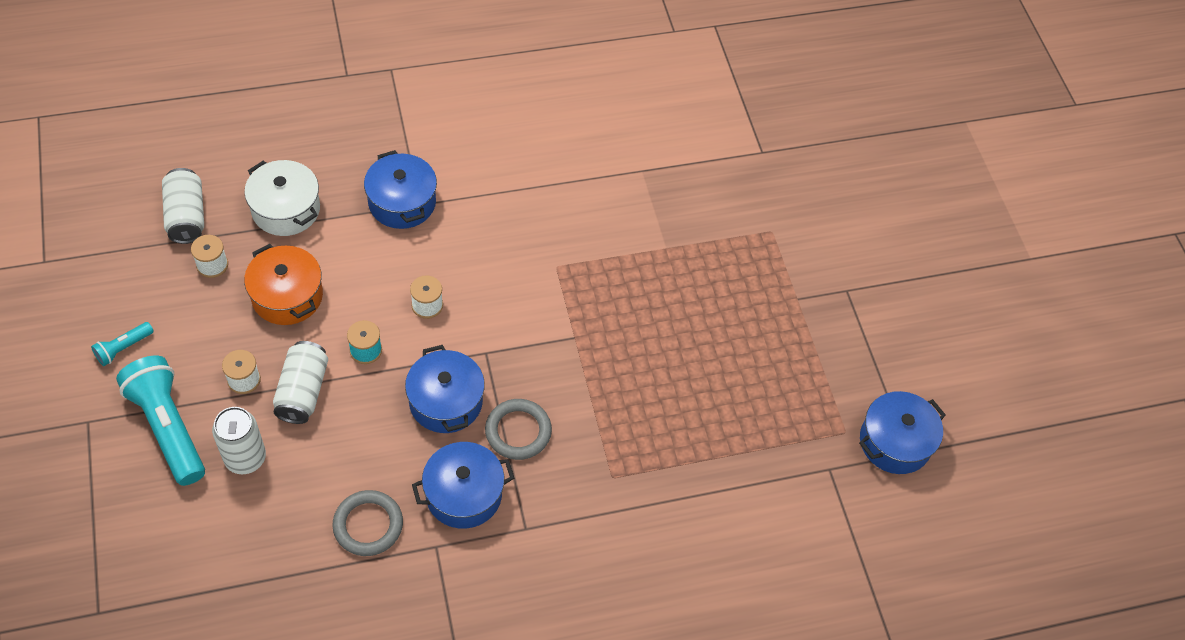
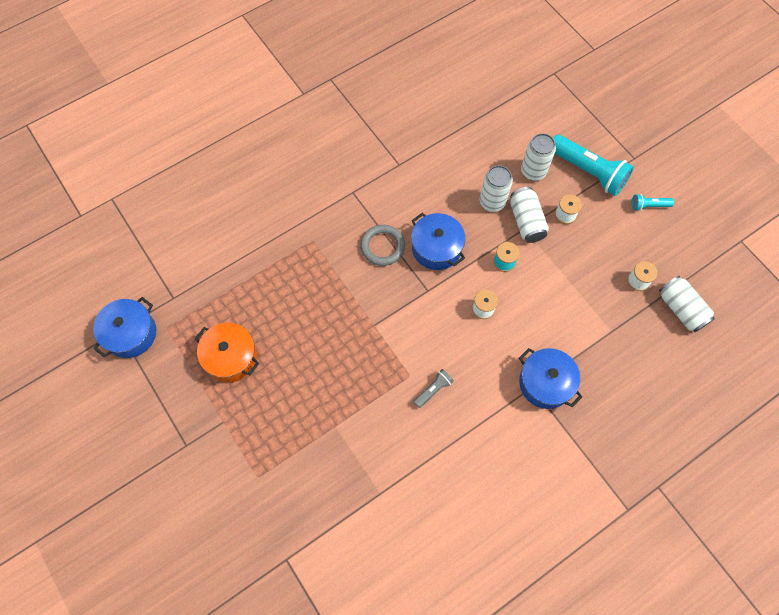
camera: 165 degrees right, 10 degrees up
turquoise flashlight [91,322,154,366] -> turquoise flashlight turned 120 degrees counterclockwise [631,194,674,211]
white pot [244,160,320,236] -> none
orange pot [244,244,323,325] -> orange pot moved to [195,323,259,383]
grey ring [332,490,403,556] -> none
blue pot [412,442,514,529] -> none
none -> grey flashlight [413,369,454,408]
none -> white can [480,165,513,212]

